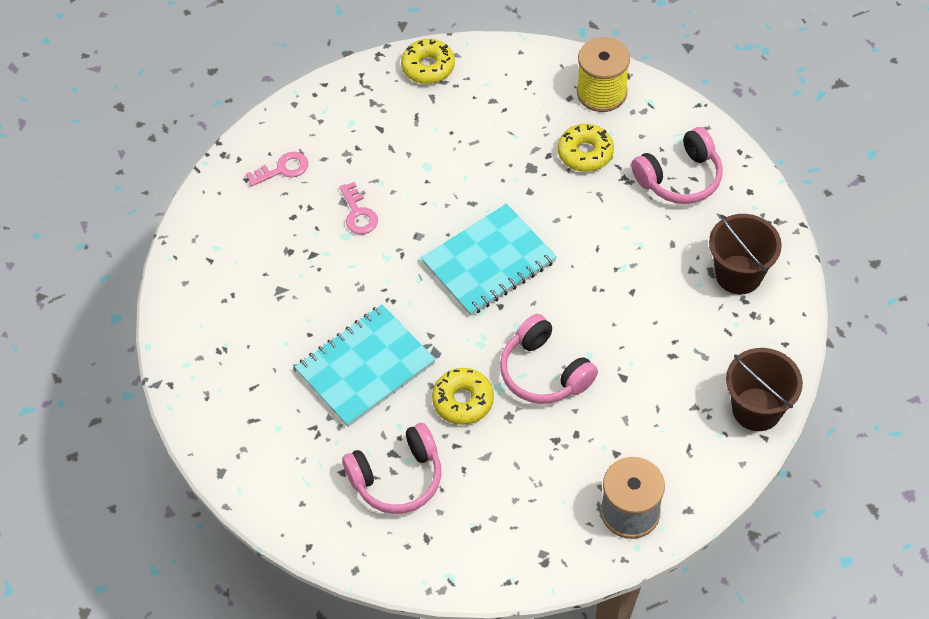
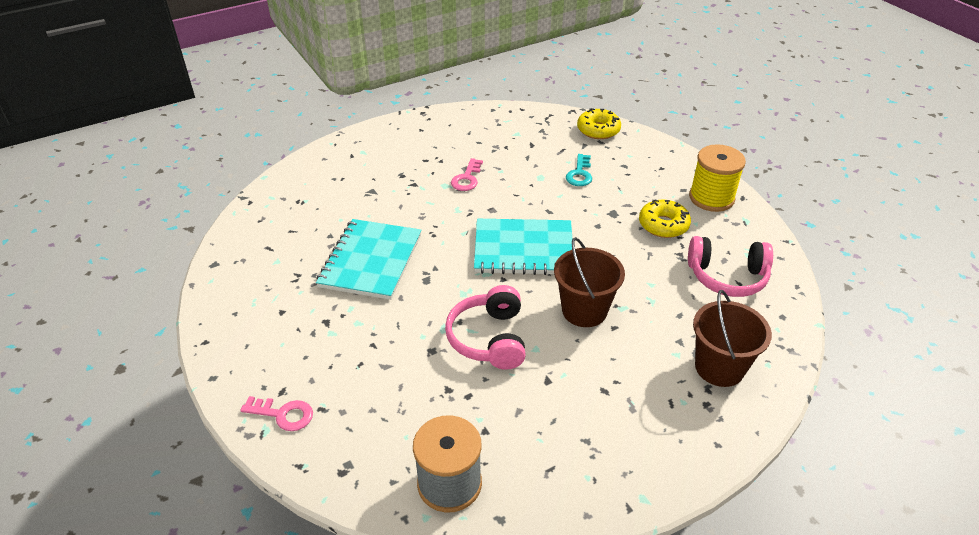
camera: 35 degrees right, 15 degrees down
pink key [246,152,308,187] -> pink key moved to [240,396,313,431]
turquoise notebook [295,304,436,427] -> turquoise notebook turned 75 degrees counterclockwise [316,219,422,300]
pink headphones [342,423,441,514] -> none
yellow donut [432,368,494,425] -> none
brown bucket [726,348,803,431] -> brown bucket moved to [554,237,625,327]
none -> turquoise key [566,154,592,186]

